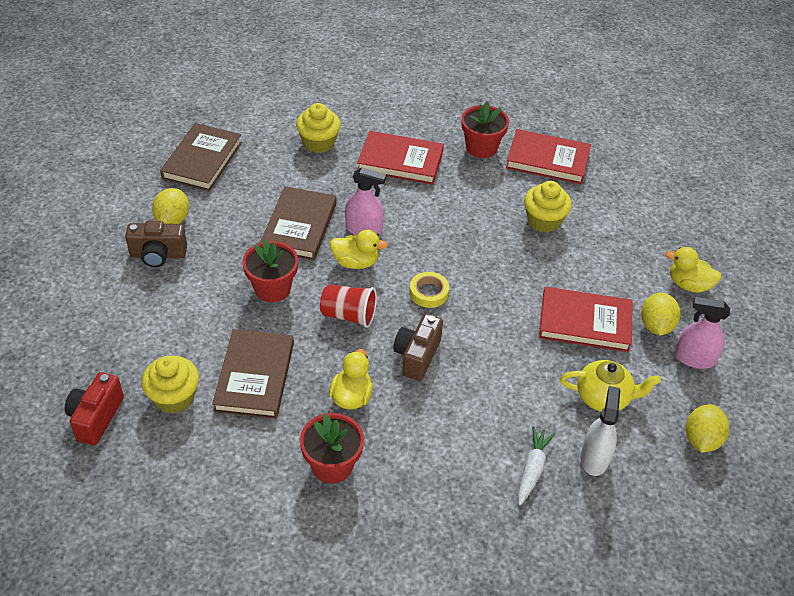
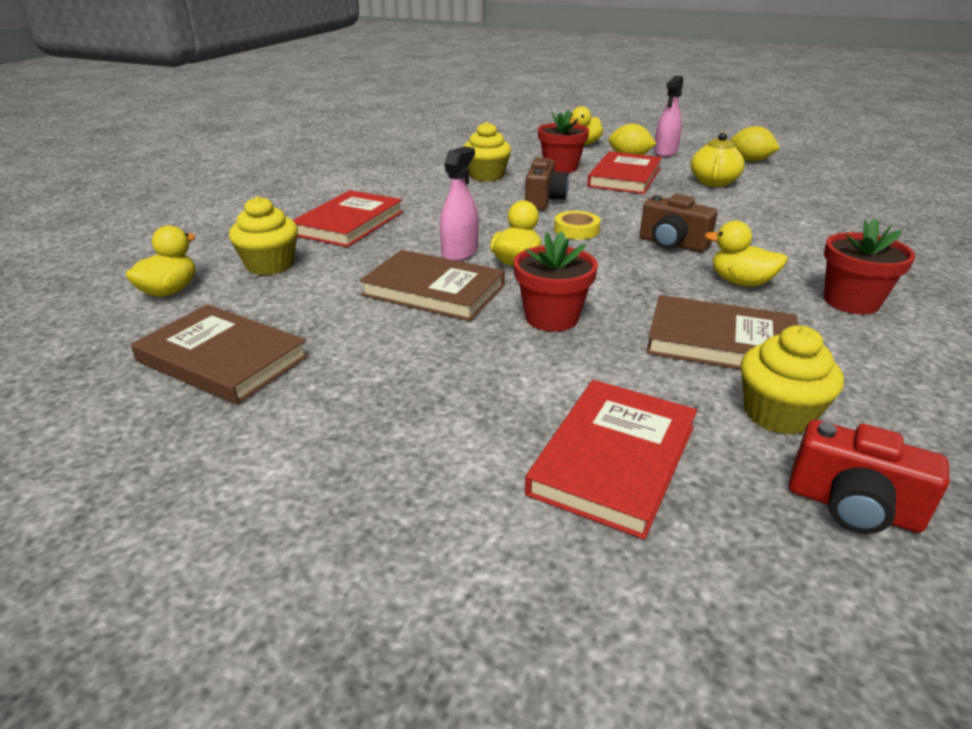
camera: 75 degrees left, 15 degrees down
brown camera [125,221,187,267] -> brown camera moved to [525,158,569,210]
yellow lemon [152,188,189,224] -> none
red cup [320,284,377,328] -> none
red flower pot [461,101,509,158] -> red flower pot moved to [538,109,589,173]
red book [506,129,591,184] -> red book moved to [525,380,697,540]
white carrot [518,426,555,505] -> none
white spray bottle [581,386,620,476] -> none
none -> yellow duck [126,225,196,297]

